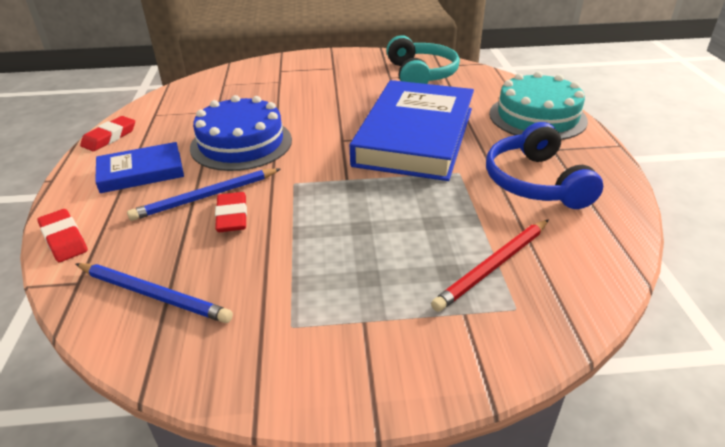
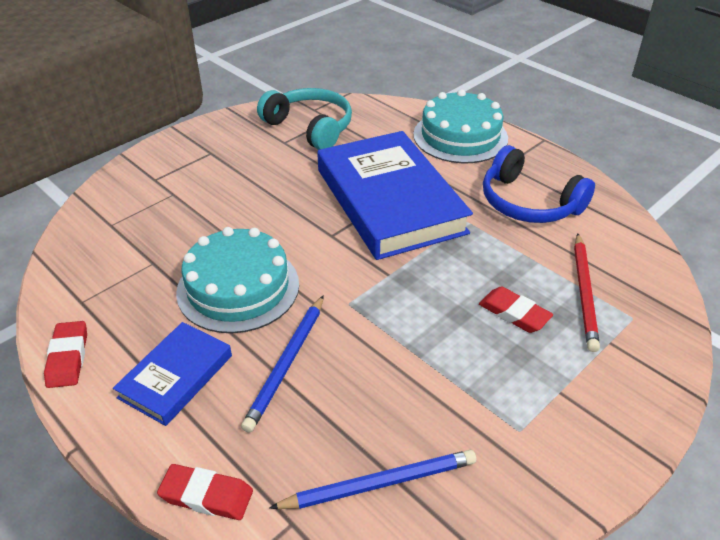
camera: 40 degrees left, 5 degrees up
blue cake [190,95,292,171] -> turquoise cake [176,227,299,333]
red eraser [215,192,247,232] -> red eraser moved to [479,287,553,333]

